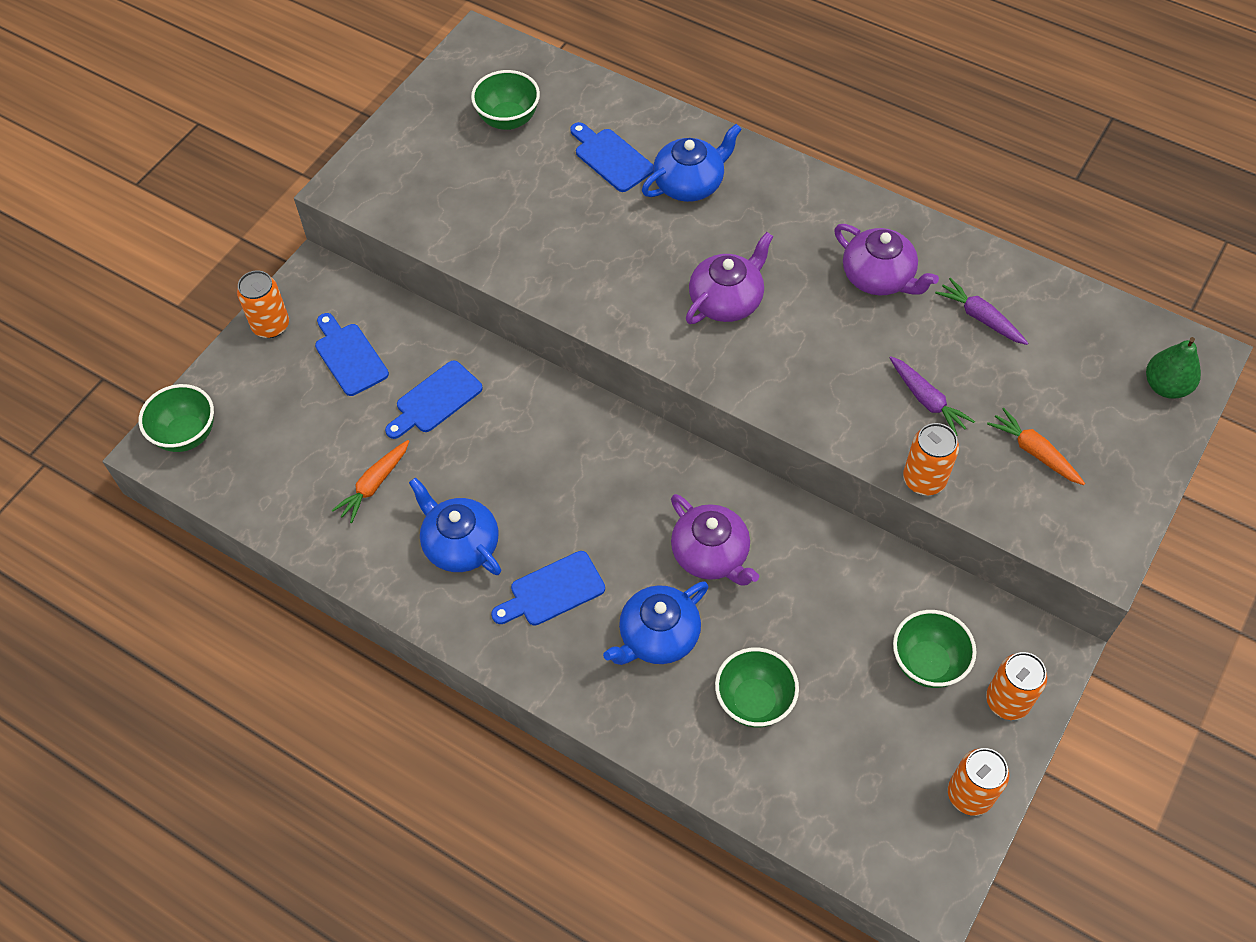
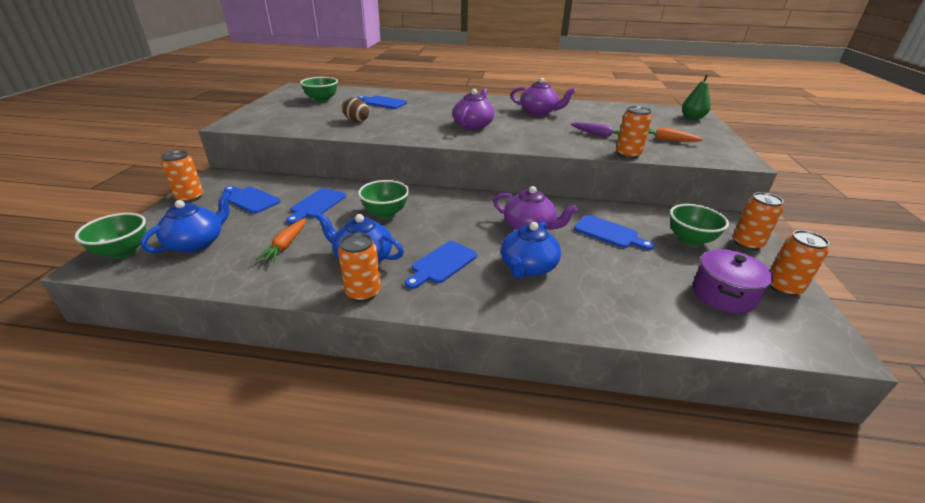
camera: 25 degrees left, 25 degrees down
blue teapot [642,124,742,202] -> blue teapot moved to [141,191,231,253]
green bowl [715,648,799,727] -> green bowl moved to [358,180,409,218]
purple carrot [935,278,1028,345] -> none
none -> orange can [338,233,381,302]
none -> brown egg [342,98,369,122]
none -> blue cutting board [574,215,654,250]
none -> purple pot [693,249,773,314]

